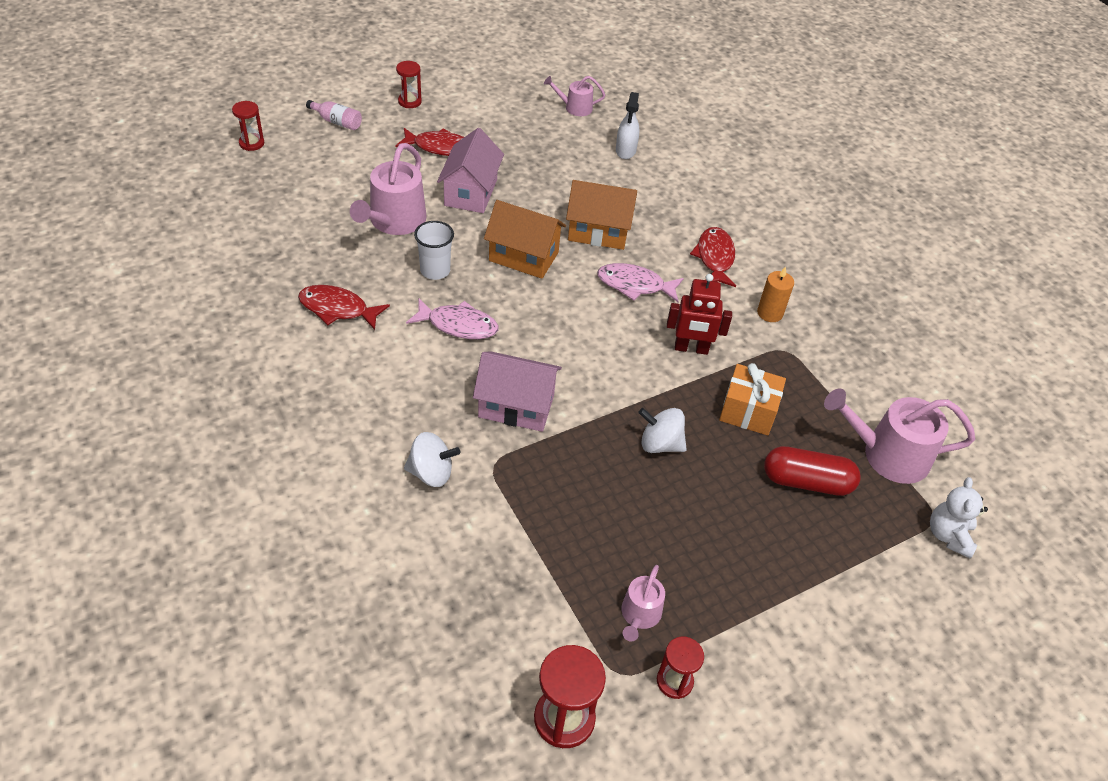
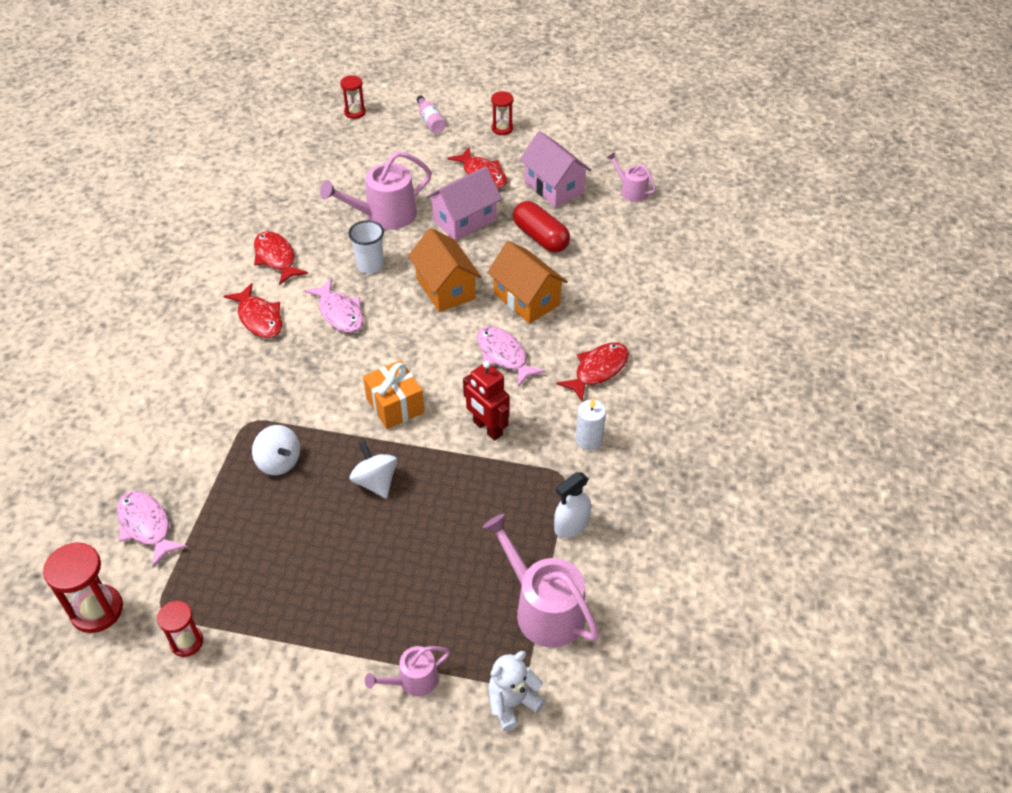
camera: 45 degrees right, 0 degrees up
white spinning top [404,432,460,487] -> white spinning top moved to [252,425,300,475]
pink house [473,351,562,432] -> pink house moved to [519,131,591,207]
white spray bottle [616,92,640,159] -> white spray bottle moved to [554,472,591,538]
pink watering can [622,565,665,642] -> pink watering can moved to [365,646,450,696]
orange gift [719,363,786,435] -> orange gift moved to [363,360,424,429]
orange candle [757,266,794,322] -> white candle [576,398,606,450]
red capsule [764,446,861,496] -> red capsule moved to [513,201,570,253]
none -> pink fish [117,491,188,567]
none -> red fish [224,283,282,338]

